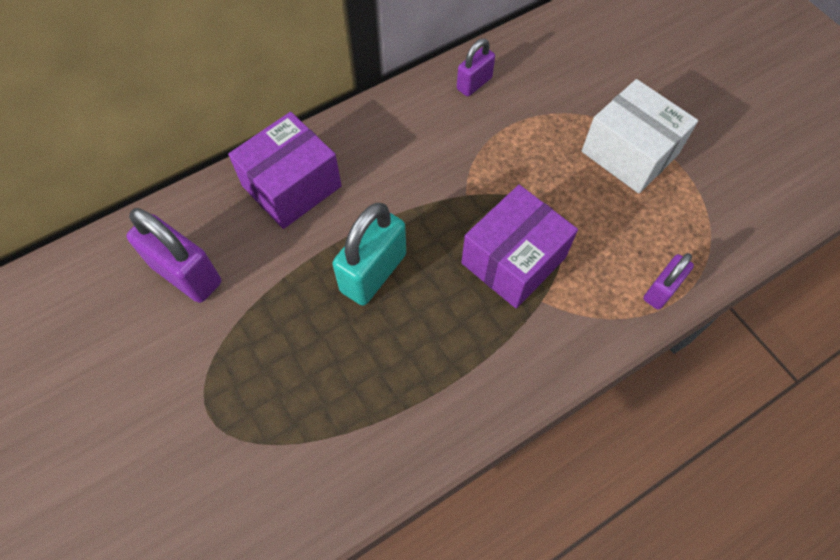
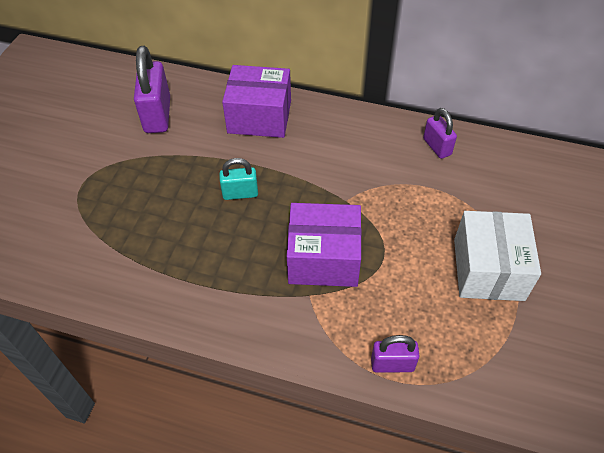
camera: 50 degrees right, 10 degrees down
turquoise padlock [332,203,406,306] -> turquoise padlock [219,158,258,200], size x0.59
purple padlock [457,38,495,96] -> purple padlock turned 60 degrees clockwise [423,108,457,159]

